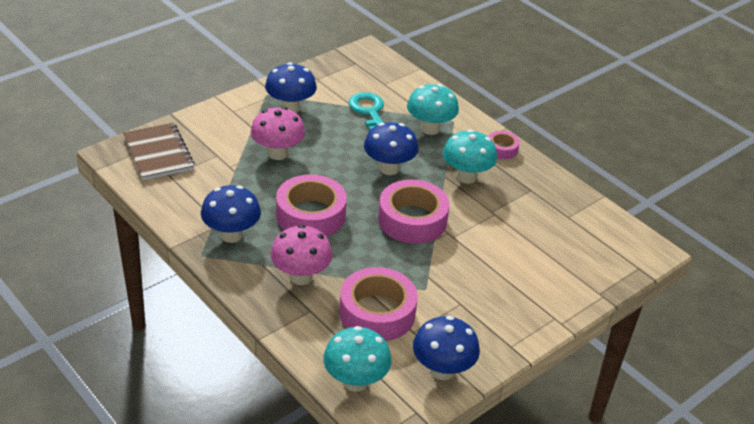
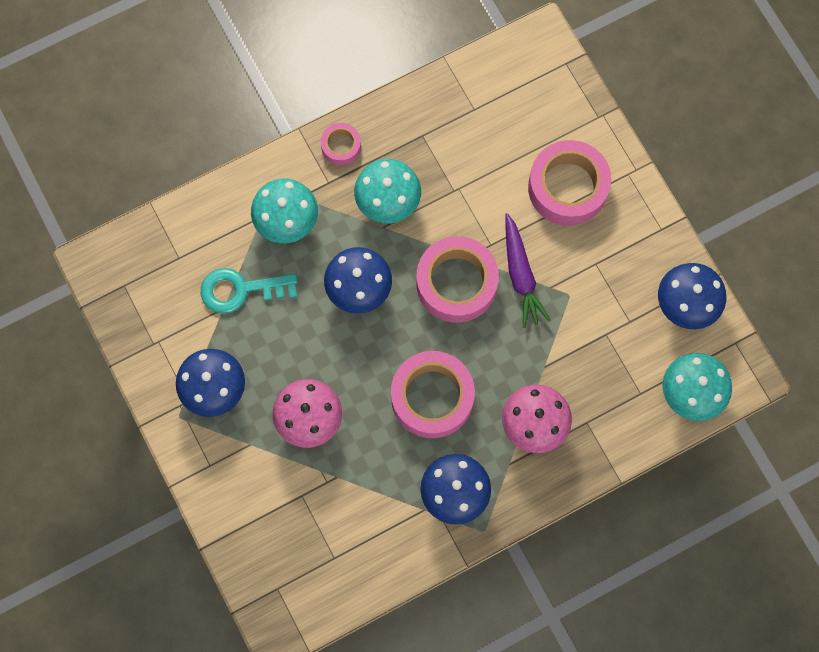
camera: 75 degrees left, 35 degrees up
brown notebook [123,123,195,180] -> none
pink tape [339,267,418,341] -> pink tape moved to [528,140,611,226]
none -> purple carrot [505,213,551,328]

